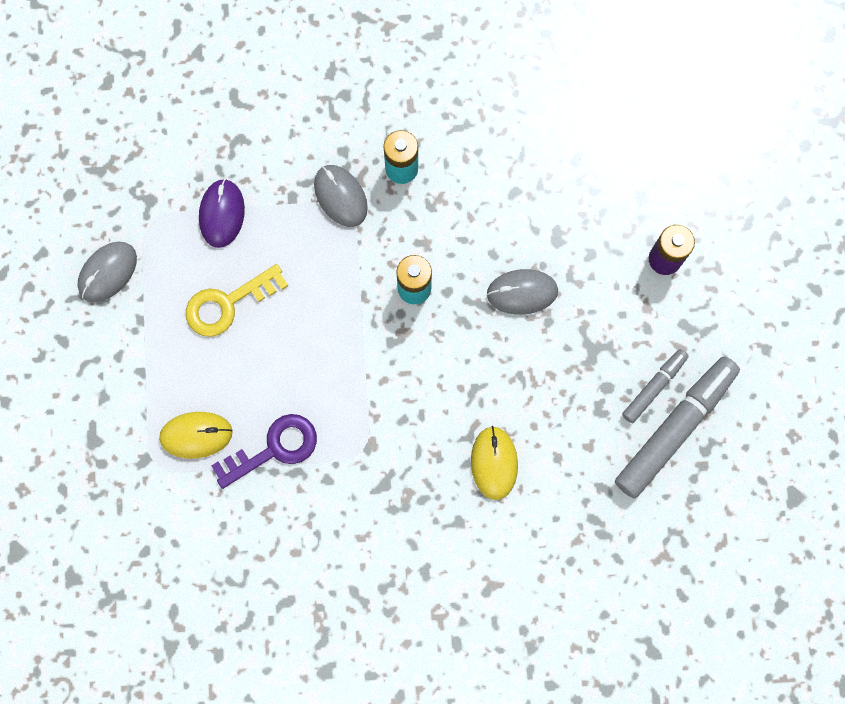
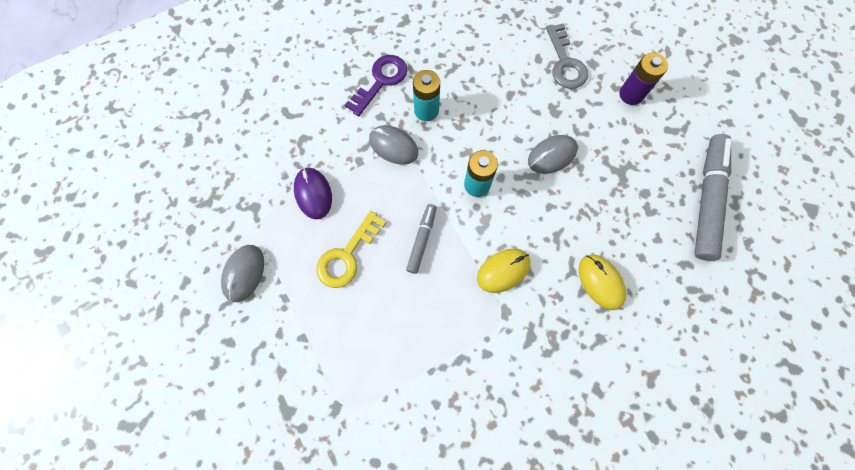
camera: 25 degrees left, 5 degrees down
yellow mouse [159,412,233,459] -> yellow mouse moved to [477,249,531,293]
purple key [211,414,317,489] -> purple key moved to [345,55,407,116]
grey marker [622,349,689,423] -> grey marker moved to [406,204,437,274]
none -> grey key [546,23,588,89]

